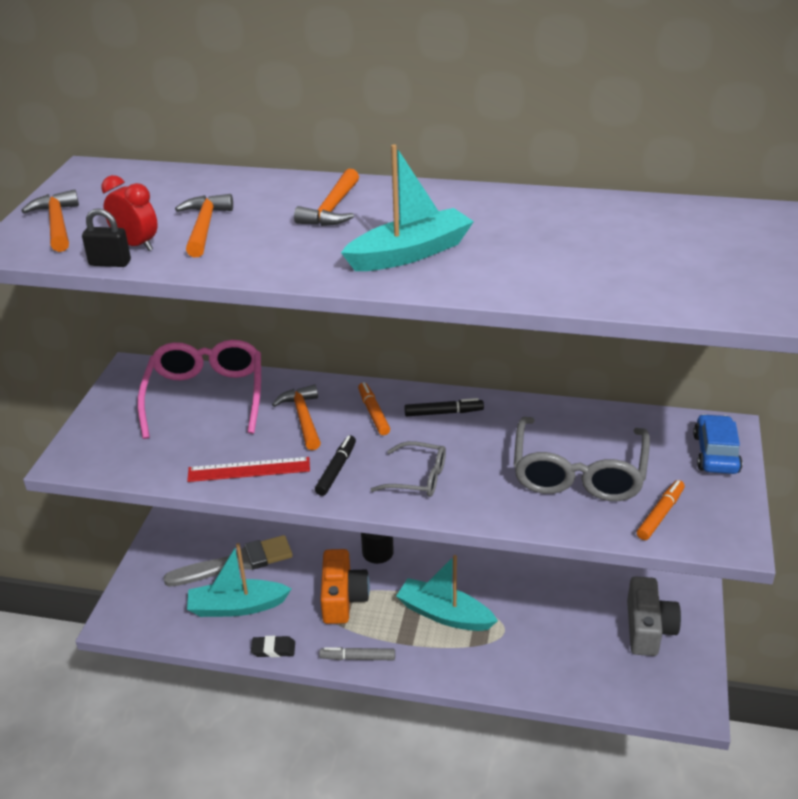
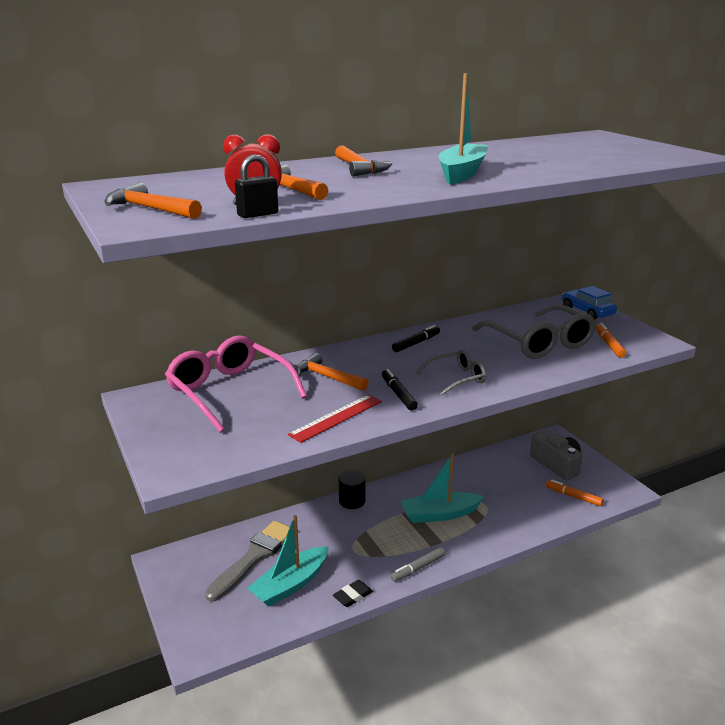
camera: 40 degrees left, 10 degrees down
orange camera [320,549,370,624] -> none
orange marker [358,382,390,435] -> orange marker moved to [546,479,604,506]

